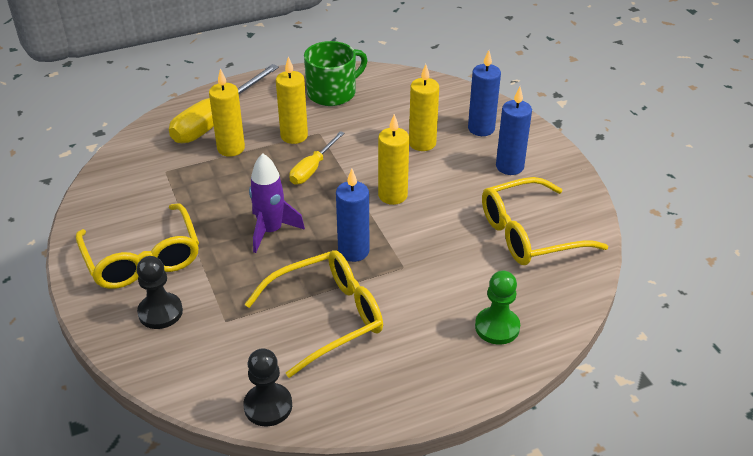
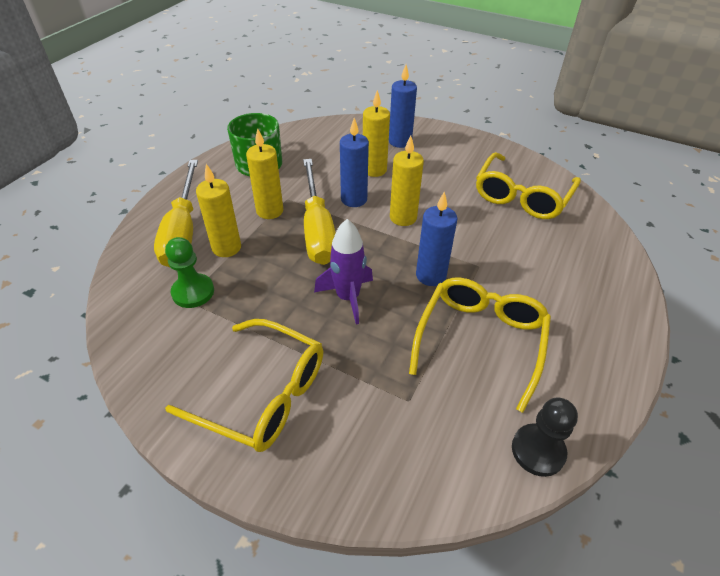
camera: 40 degrees left, 5 degrees up
black pawn [137,256,183,329] -> none
yellow screwdriver [290,131,345,185] -> yellow screwdriver [303,159,336,265], size x1.77
green pawn [475,271,520,345] -> green pawn moved to [165,237,214,308]
blue candle [496,87,532,175] -> blue candle moved to [340,118,369,207]

